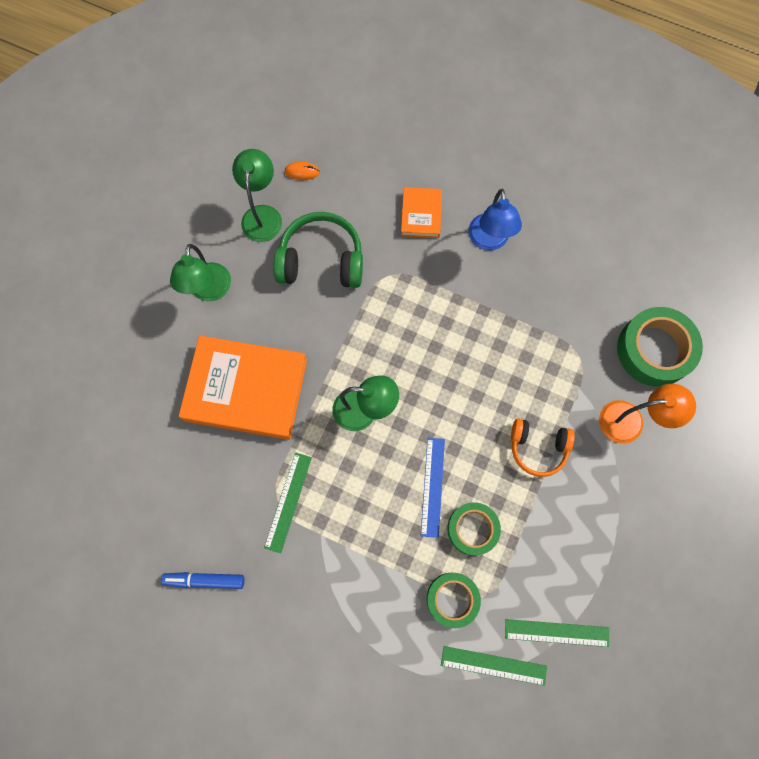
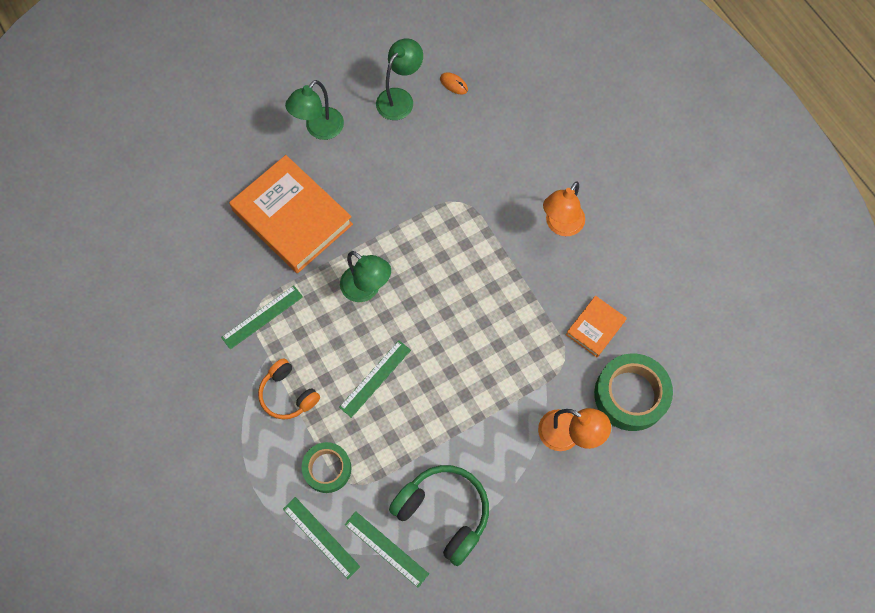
camera: 35 degrees right, 5 degrees down
blue marker [161,572,244,589] -> none
green headphones [273,212,363,288] -> green headphones moved to [389,465,489,566]
orange book [401,187,442,238] -> orange book moved to [566,296,627,357]
blue ruler [421,438,445,538] -> green ruler [339,341,411,418]
green tape [447,502,501,556] -> none
blue lamp [468,189,522,251] -> orange lamp [543,181,585,236]
orange headphones [511,418,575,477] -> orange headphones moved to [258,358,320,420]

